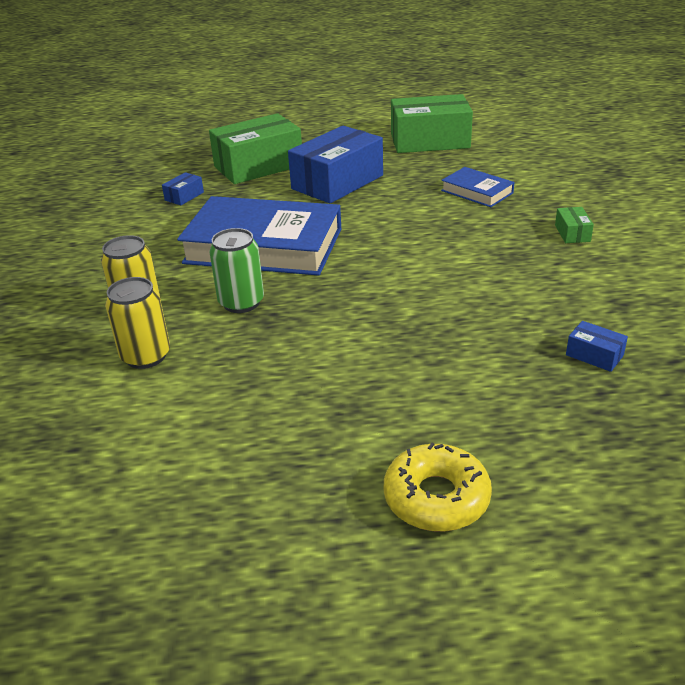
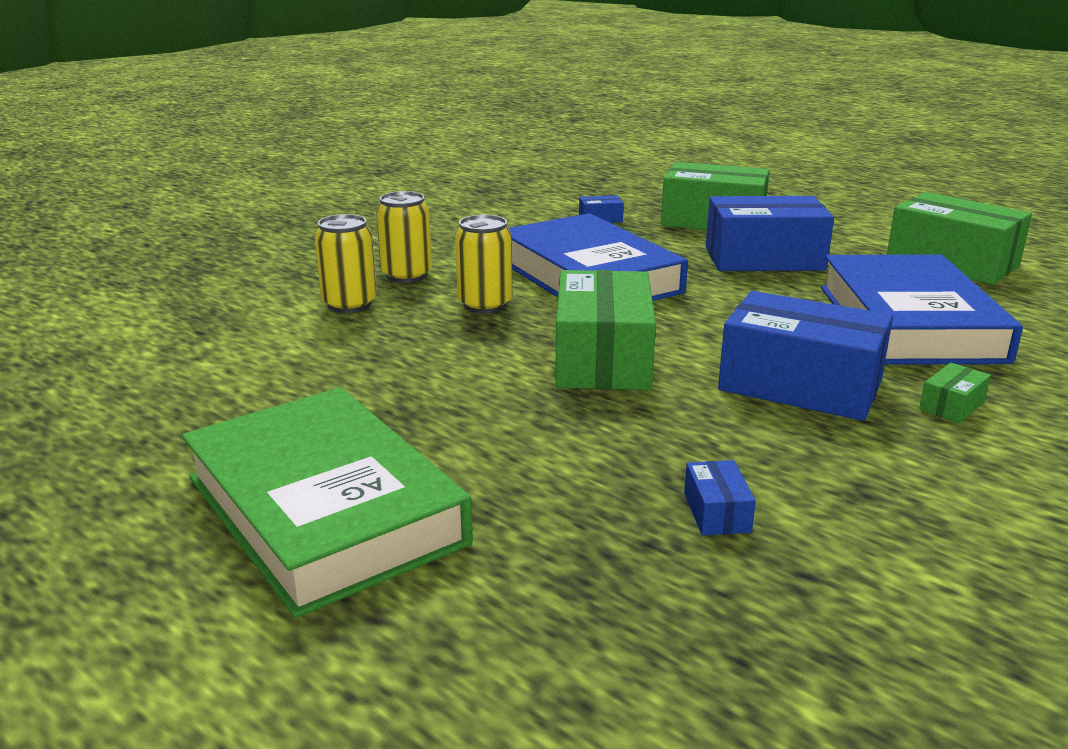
camera: 45 degrees right, 10 degrees down
green can [209,228,264,313] -> yellow can [455,215,512,314]
yellow donut [384,443,492,532] -> green book [182,388,473,618]
blue book [441,167,515,207] -> blue book [821,255,1023,364], size x2.11
none -> green box [555,270,656,390]
none -> blue box [718,291,893,421]

